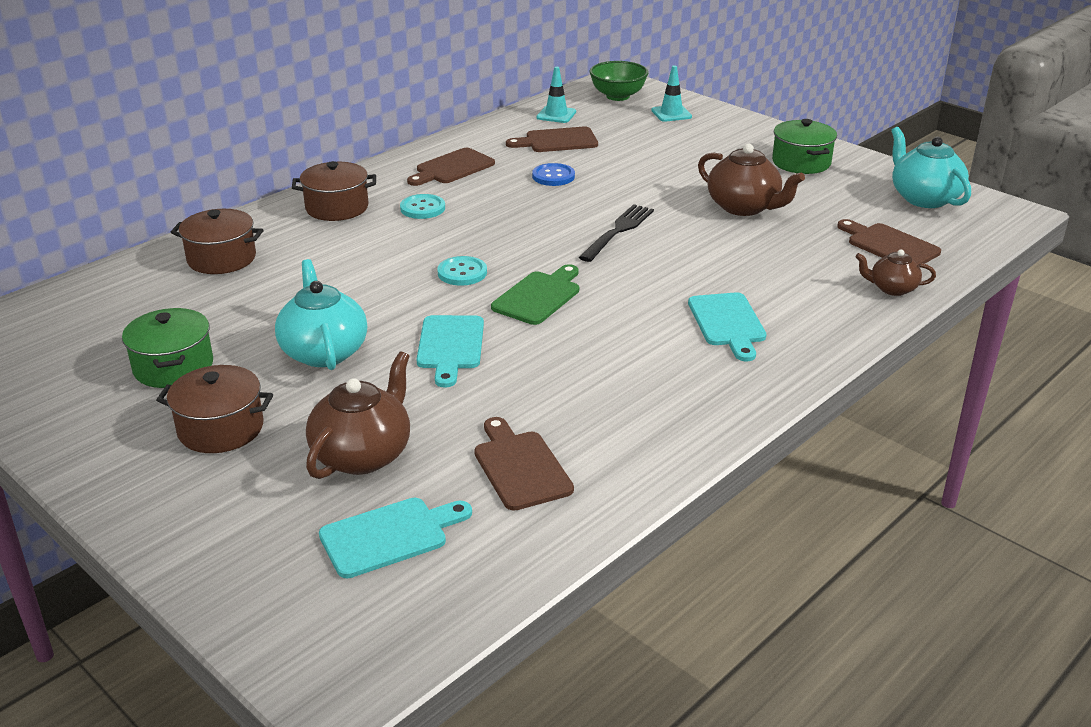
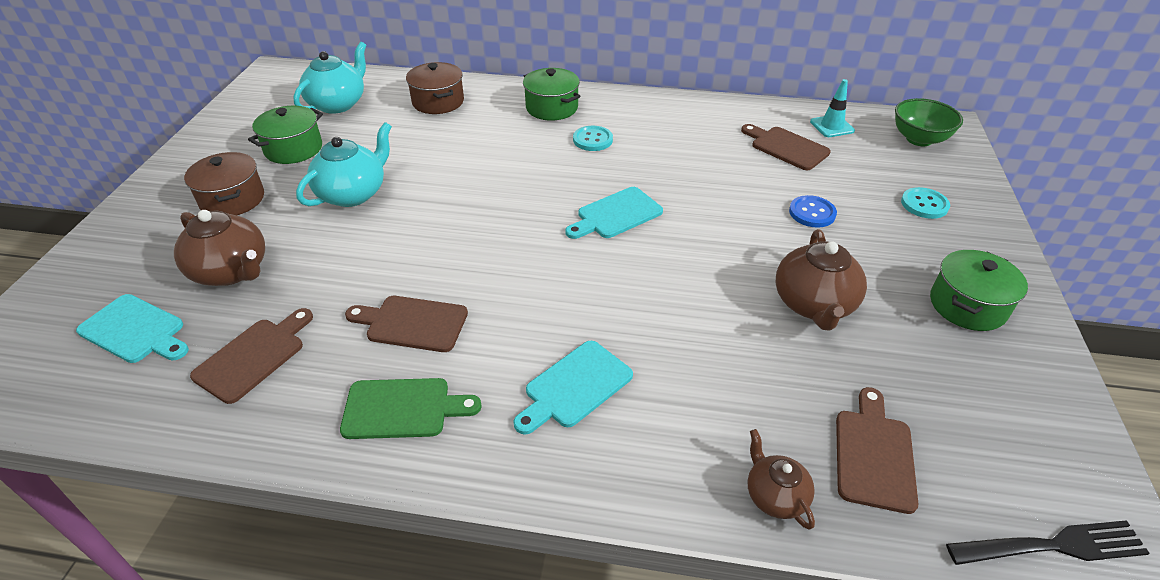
camera: 55 degrees right, 10 degrees up
brown pot [292,161,376,221] -> green pot [523,68,580,121]
brown teapot [306,351,410,479] -> brown teapot turned 45 degrees clockwise [174,210,265,286]
brown cutting board [407,148,495,186] -> brown cutting board moved to [345,296,468,352]
turquoise cutting board [417,315,484,388] -> turquoise cutting board moved to [566,187,663,239]
turquoise button [437,256,487,286] -> turquoise button moved to [901,187,950,219]
green cutting board [491,264,579,325] -> green cutting board moved to [340,378,482,439]
blue button [532,163,575,186] -> blue button moved to [789,195,837,227]
black fork [579,204,654,262] -> black fork moved to [946,520,1150,565]
turquoise traffic cone [651,65,692,122] -> none
turquoise teapot [891,127,971,208] -> turquoise teapot moved to [293,42,366,114]

